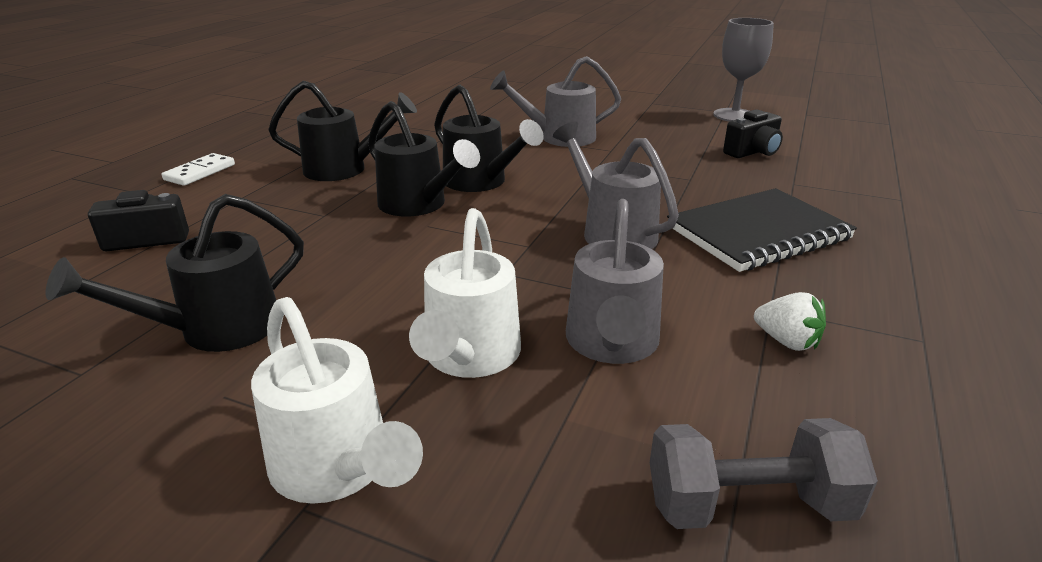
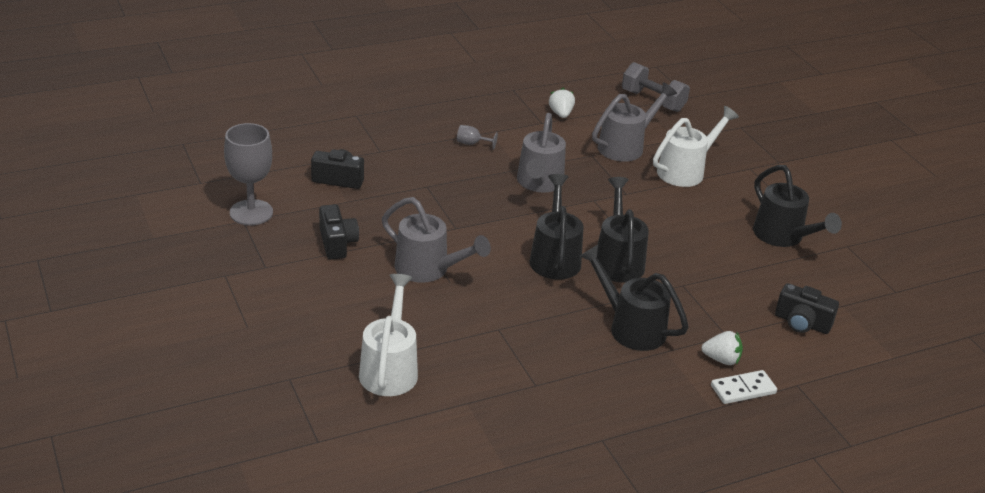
camera: 140 degrees left, 5 degrees up
black watering can [46,194,304,352] -> black watering can turned 60 degrees clockwise [753,165,842,247]
white watering can [251,297,423,504] -> white watering can moved to [359,274,418,396]
black notebook [667,188,857,272] -> grey goblet [457,125,498,150]
none -> black camera [319,204,359,260]
none -> white strawberry [701,331,743,365]

